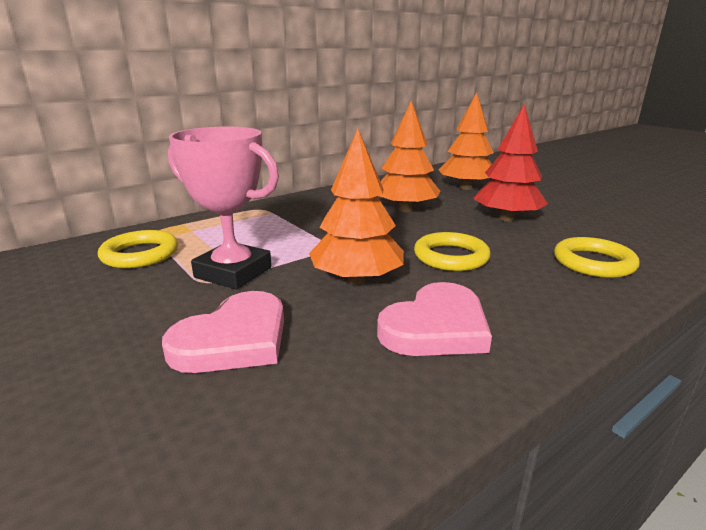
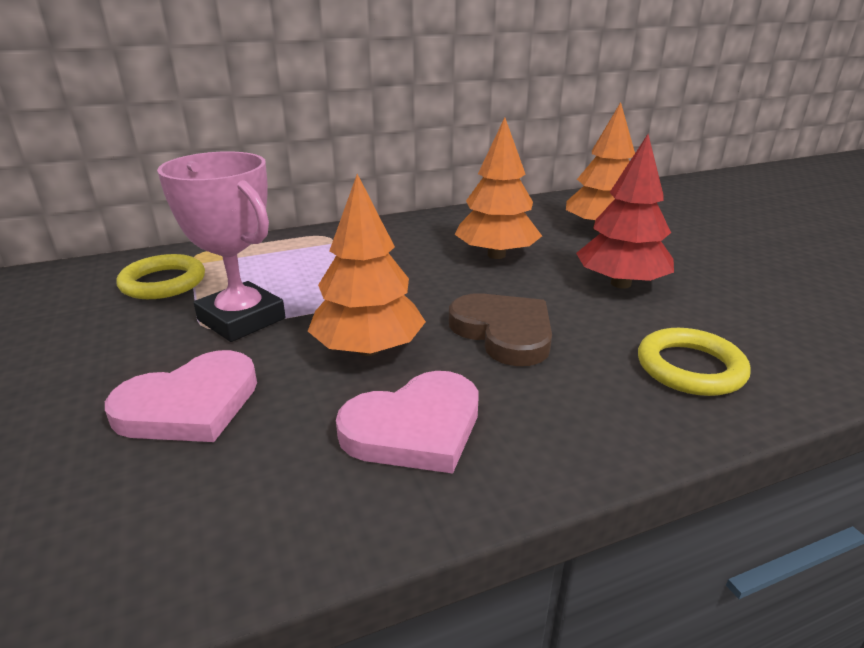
camera: 15 degrees right, 5 degrees up
yellow ring [414,232,491,271] -> brown heart [449,293,552,366]

